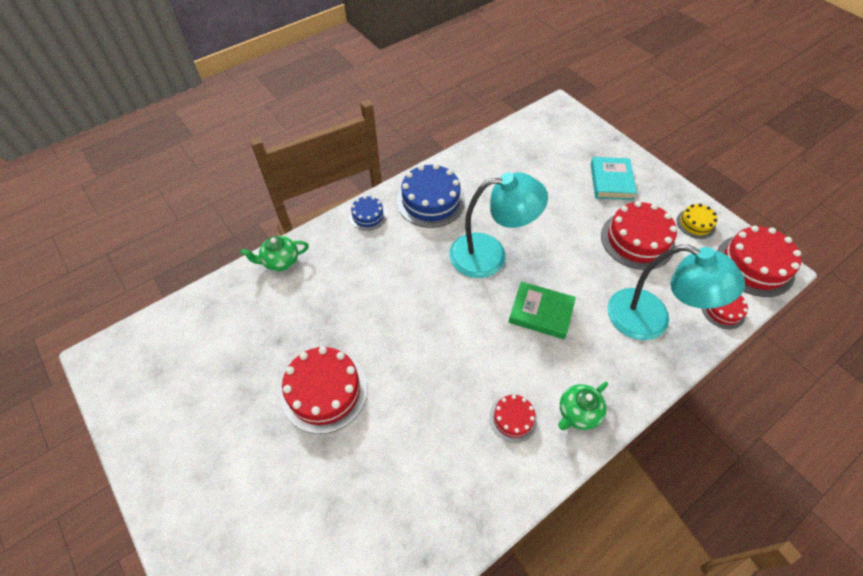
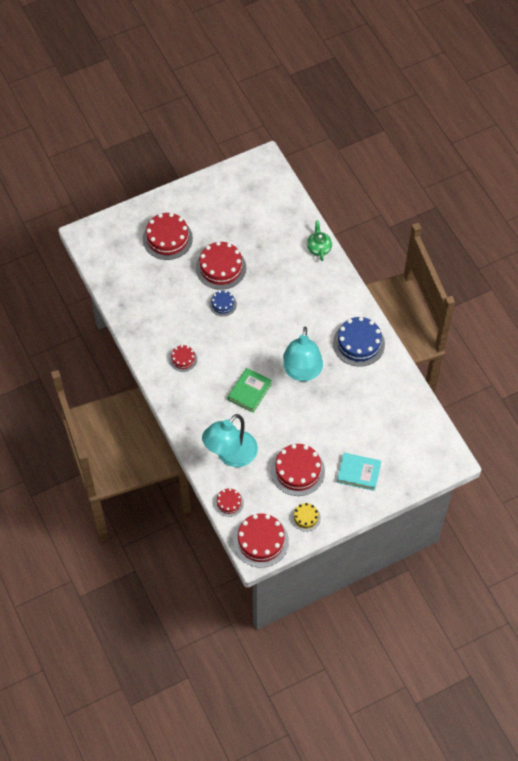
camera: 100 degrees right, 5 degrees up
blue cake [349,196,387,231] -> blue cake moved to [209,290,237,316]
green teapot [558,382,608,430] -> none
none -> red cake [143,213,193,260]

